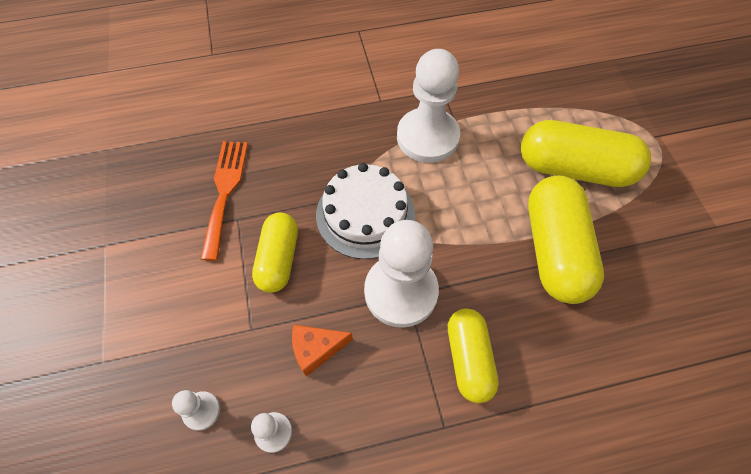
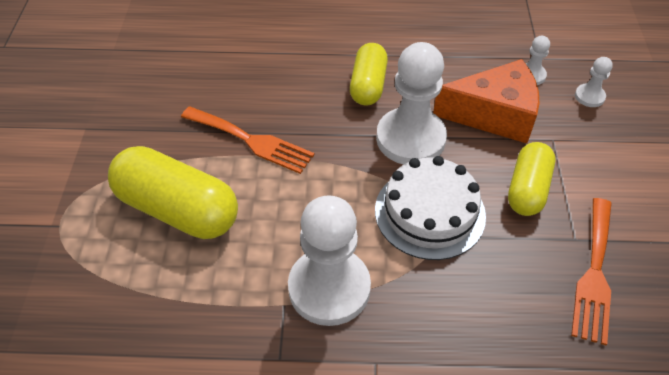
camera: 165 degrees left, 10 degrees down
orange cheese [292,325,353,376] -> orange cheese [433,59,539,143], size x1.90
yellow capsule [528,175,604,304] -> orange fork [181,106,314,174]

